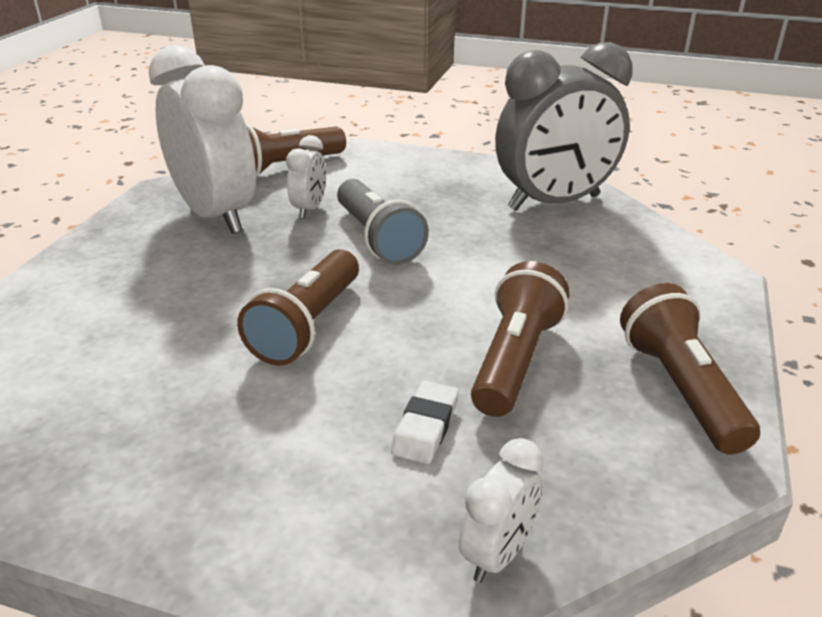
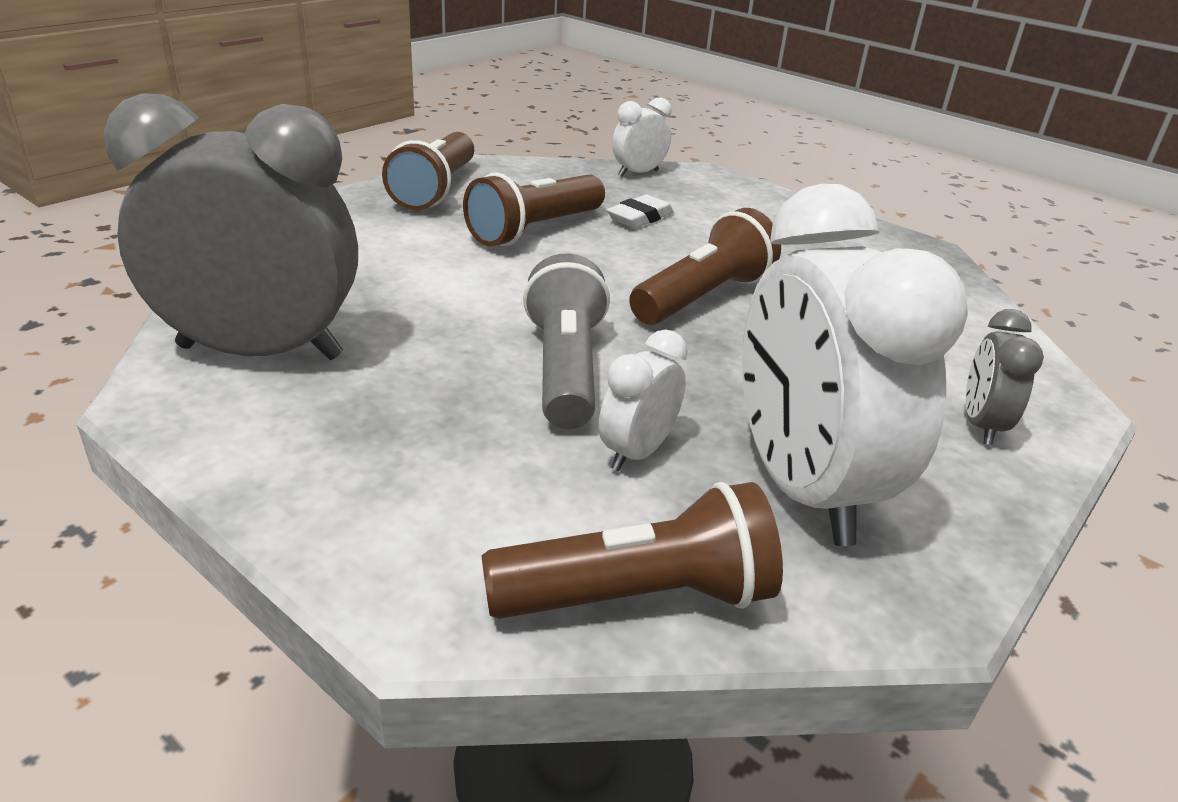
camera: 160 degrees left, 0 degrees up
none -> grey clock [966,309,1044,445]

